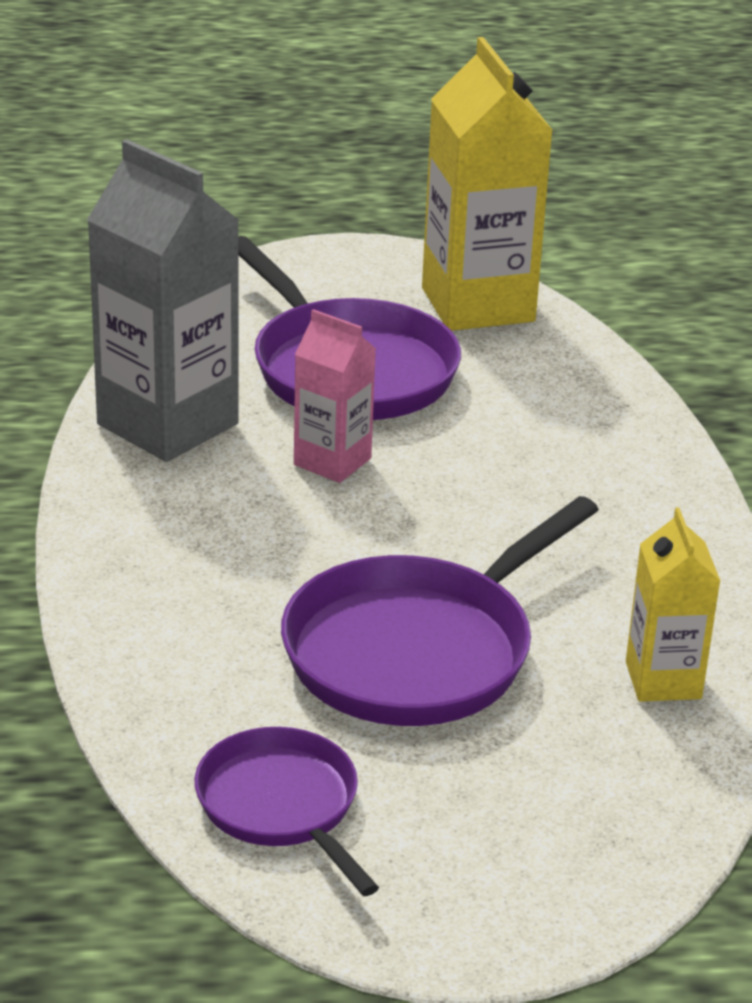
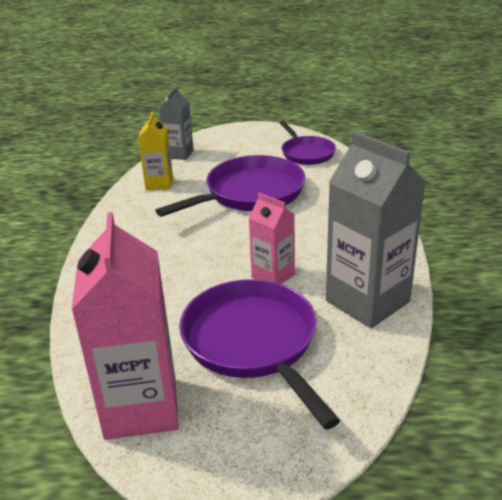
camera: 170 degrees left, 0 degrees up
yellow carton [422,37,553,331] -> pink carton [72,212,179,440]
none -> grey carton [159,87,194,160]

